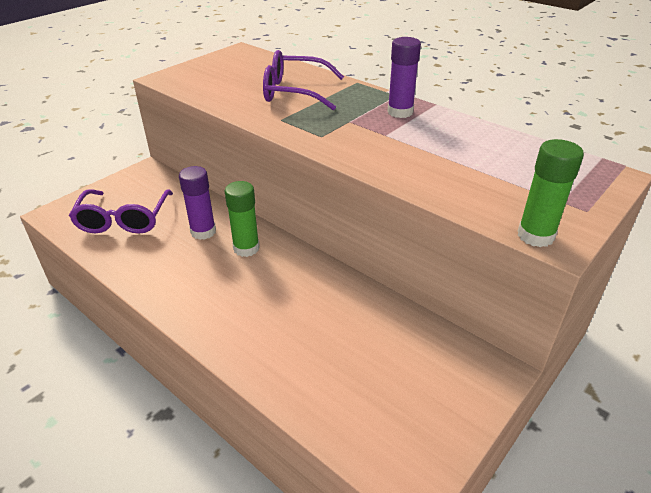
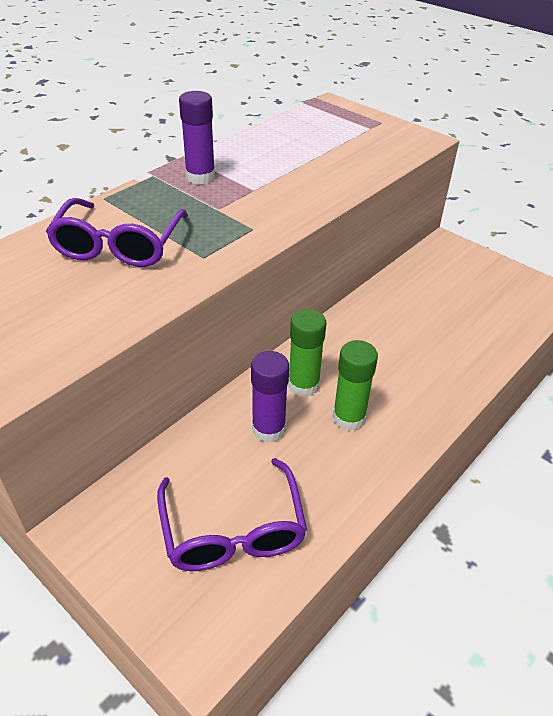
camera: 90 degrees left, 5 degrees up
purple glasses [69,189,173,234] -> purple glasses turned 75 degrees clockwise [157,458,307,571]
green glue stick [518,139,584,247] -> green glue stick moved to [333,340,378,431]

